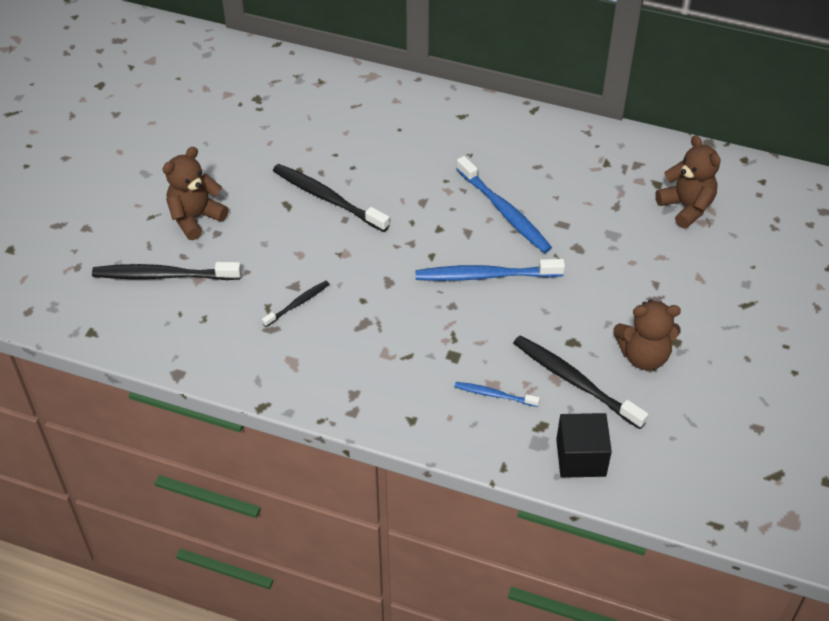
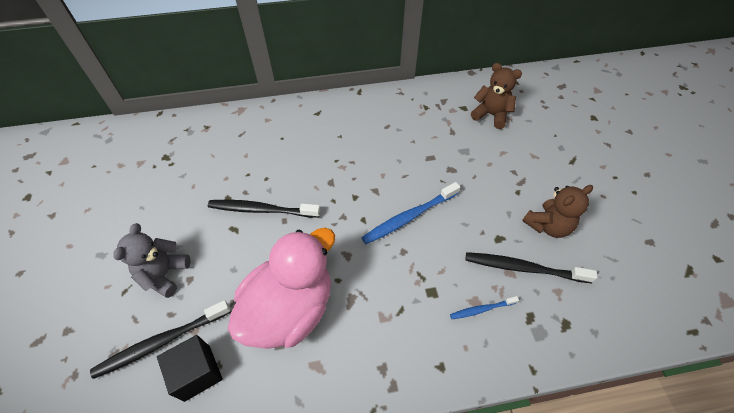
camera: 30 degrees left, 5 degrees up
brown teddy bear [163,147,228,240] -> grey teddy bear [113,223,190,298]
black toothbrush [262,281,330,327] -> pink duck [228,228,335,349]
blue toothbrush [456,156,552,253] -> none
black cube [556,413,612,478] -> black cube moved to [157,335,223,402]

